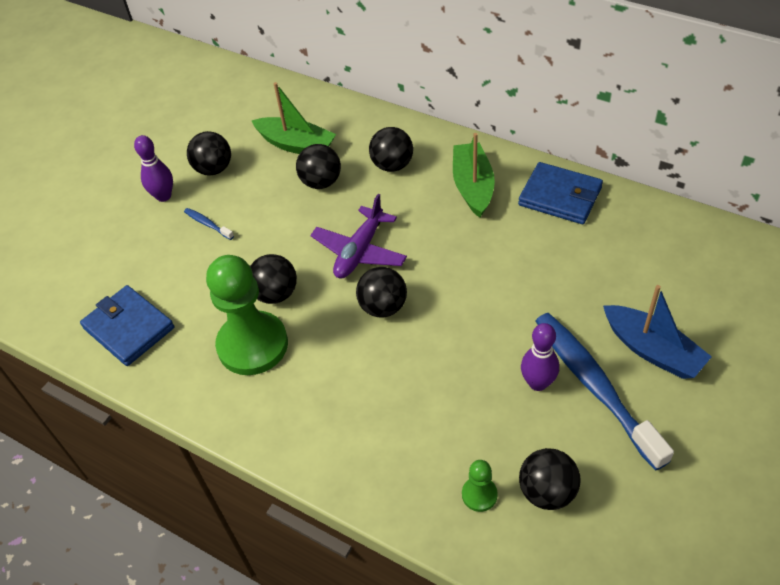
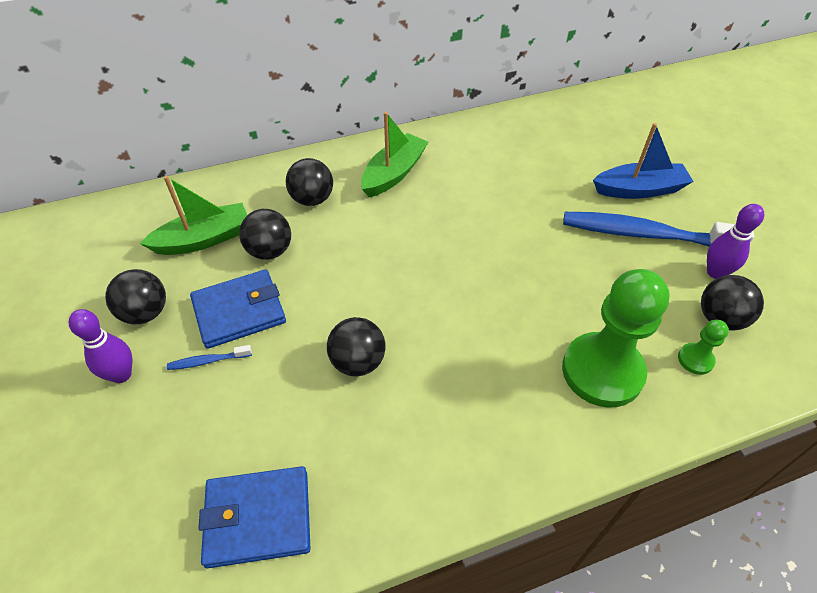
camera: 55 degrees left, 0 degrees up
green pawn [206,255,288,375] -> green pawn moved to [562,269,670,408]
purple plane [311,194,407,279] -> none
black ball [356,267,407,317] -> none
green boat [453,133,495,218] -> green boat turned 90 degrees clockwise [361,112,428,197]
blue wallet [518,162,603,224] -> blue wallet moved to [190,269,286,349]
purple bowling pin [521,323,559,391] -> purple bowling pin moved to [707,204,764,279]

